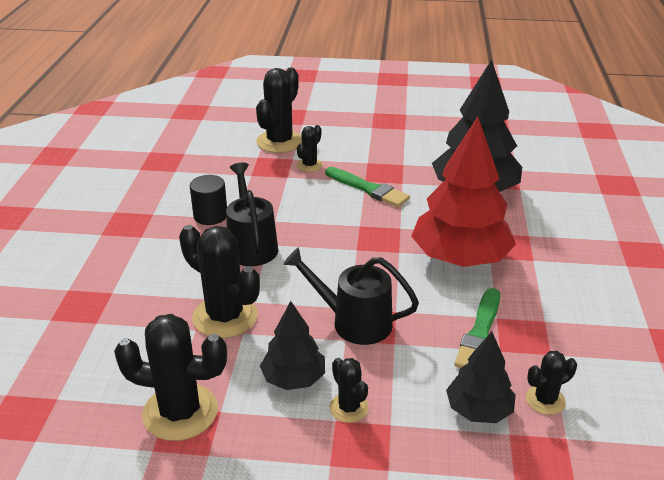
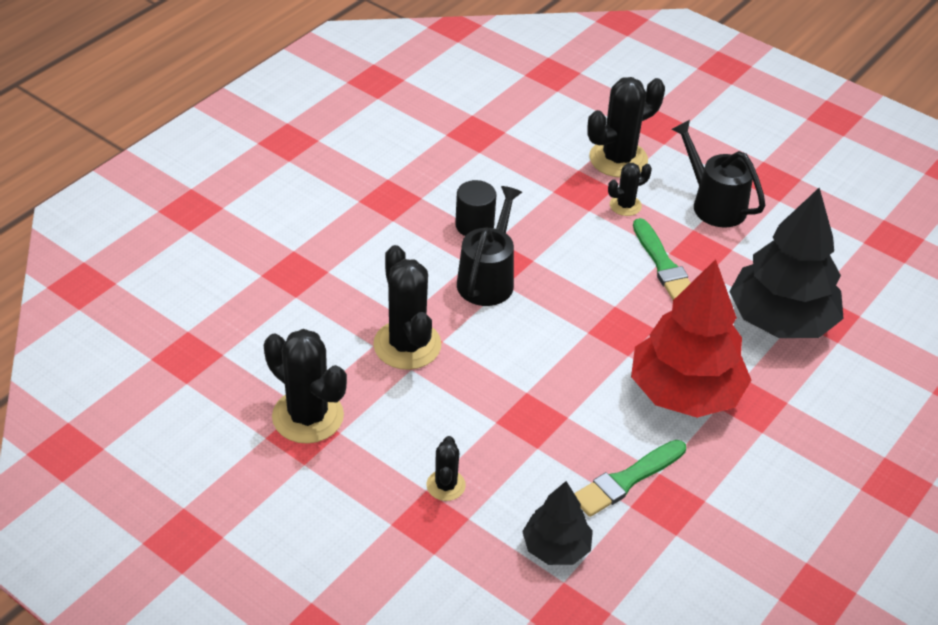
camera: 30 degrees right, 10 degrees up
black tree [260,301,325,390] -> none
black watering can [283,247,419,345] -> black watering can moved to [671,120,765,227]
black cactus [526,351,577,415] -> none

